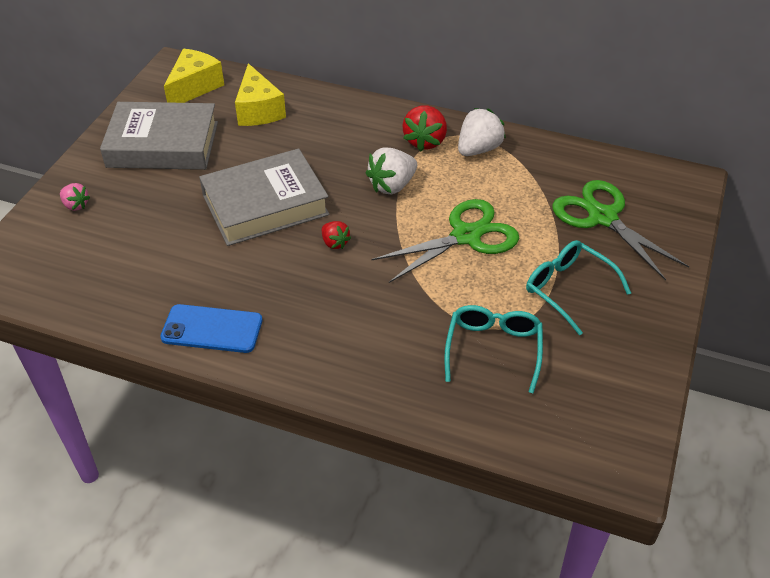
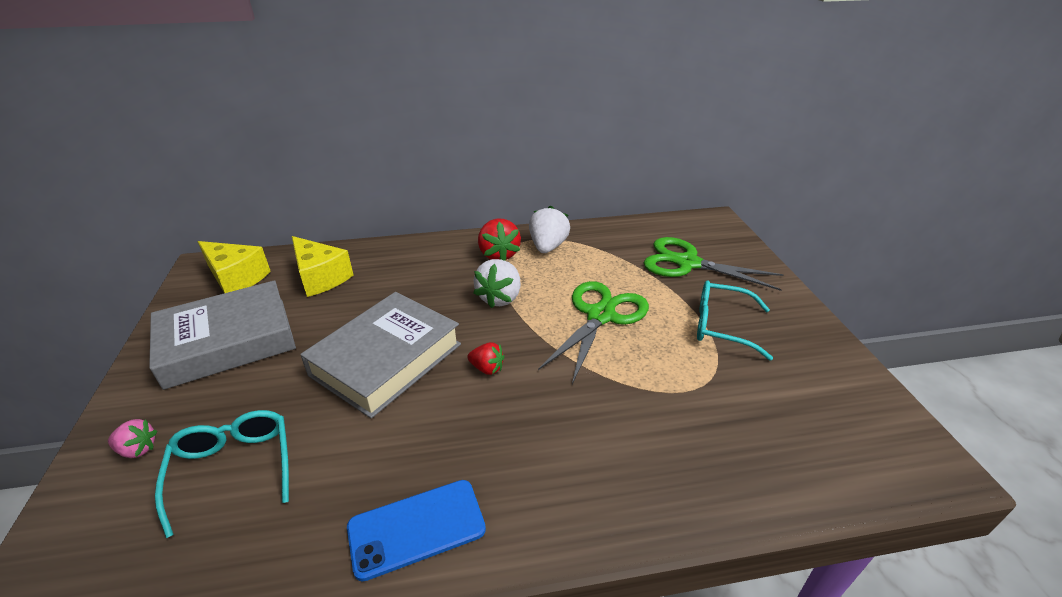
camera: 30 degrees left, 10 degrees down
yellow cheese [164,49,224,103] -> yellow cheese turned 120 degrees clockwise [198,241,271,293]
turquoise glasses [444,305,543,394] -> turquoise glasses moved to [155,410,289,538]

